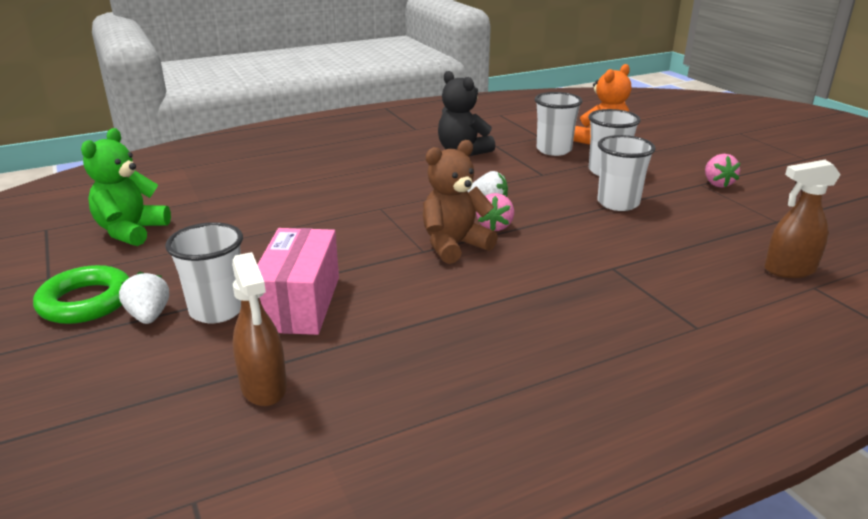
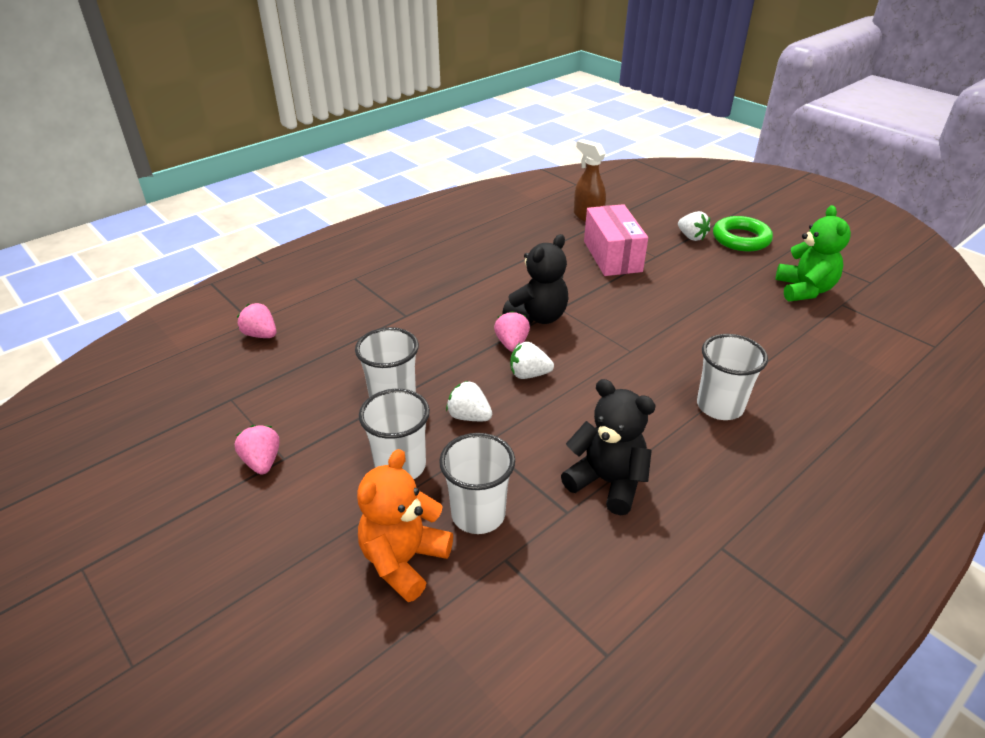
camera: 165 degrees right, 10 degrees up
white cup [165,222,243,323] -> white cup moved to [697,334,768,420]
brown teddy bear [423,140,498,264] -> black teddy bear [502,234,569,325]
brown spray bottle [764,160,841,278] -> pink strawberry [237,303,276,338]
none -> white strawberry [446,381,492,421]

